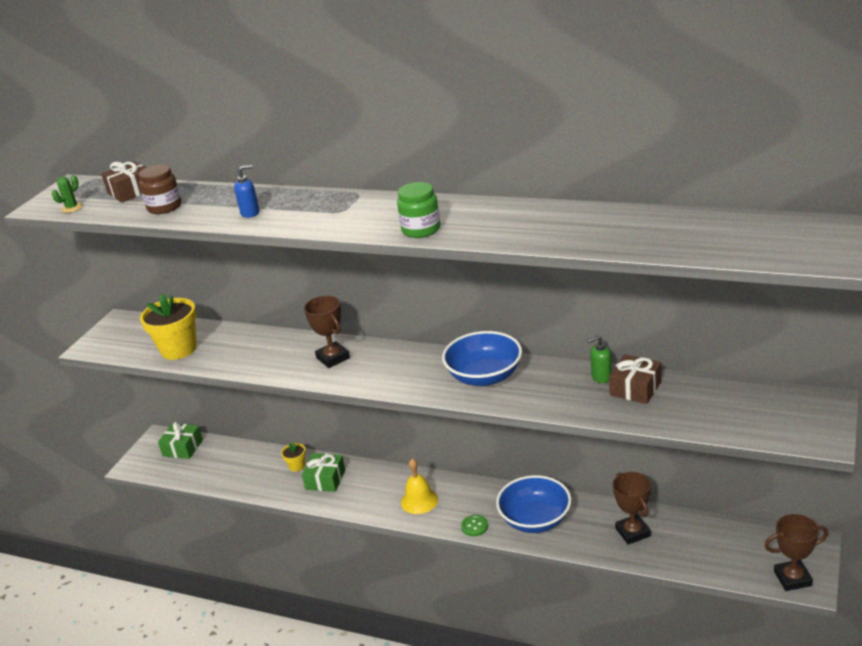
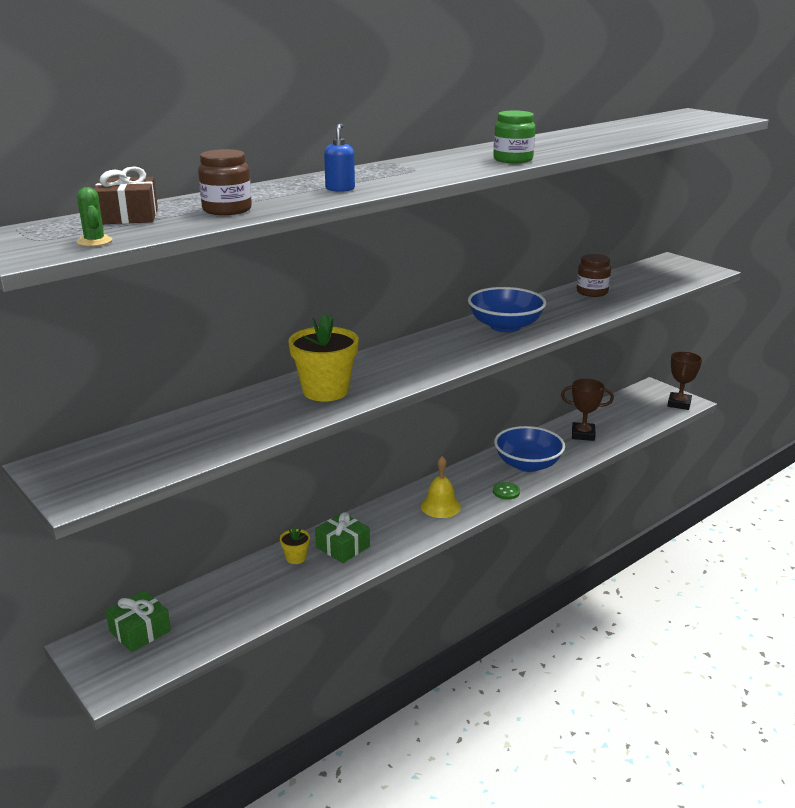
camera: 65 degrees left, 5 degrees down
yellow flower pot [140,293,197,360] -> yellow flower pot moved to [288,314,359,402]
brown trophy [304,296,350,368] -> none
green soap dispenser [587,335,612,383] -> none
brown gift [609,354,661,404] -> brown jar [577,254,611,297]

